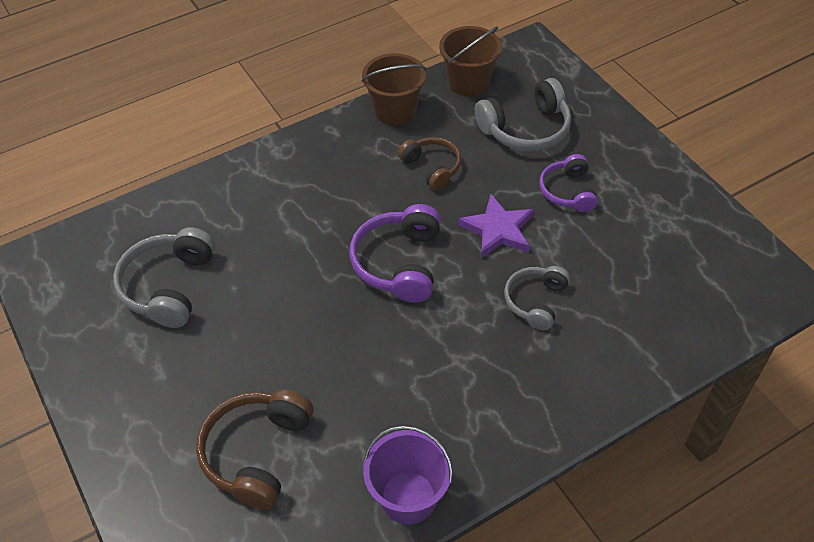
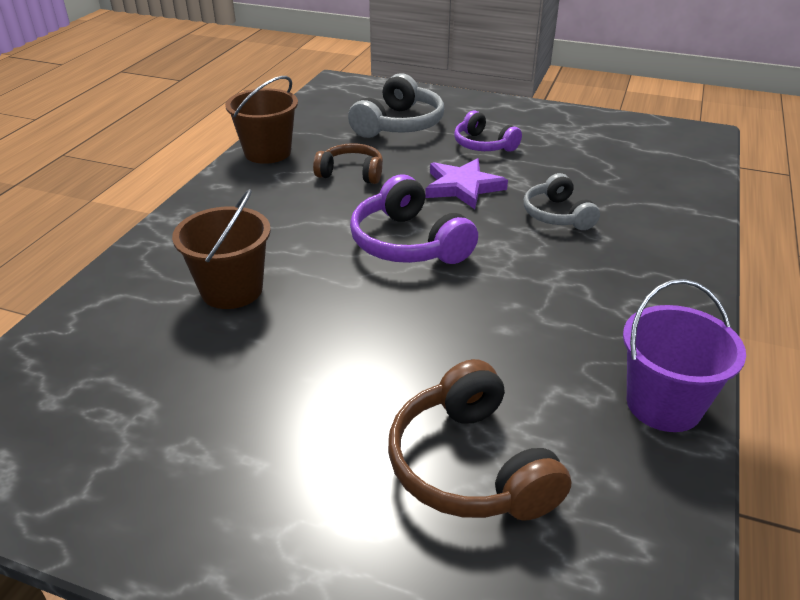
camera: 40 degrees left, 15 degrees down
grey headphones [113,227,215,328] -> none
brown bucket [439,26,502,96] -> brown bucket moved to [172,189,271,309]

